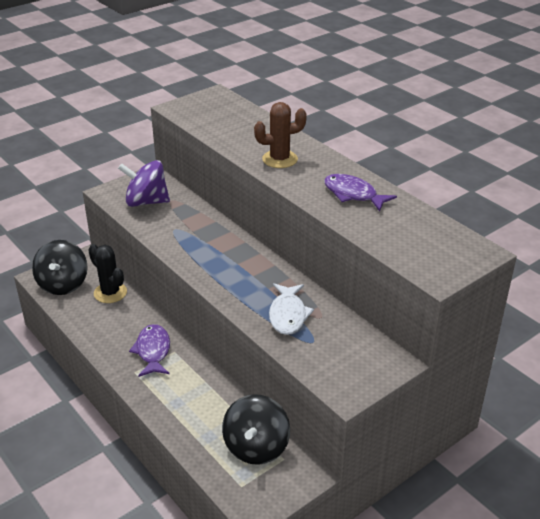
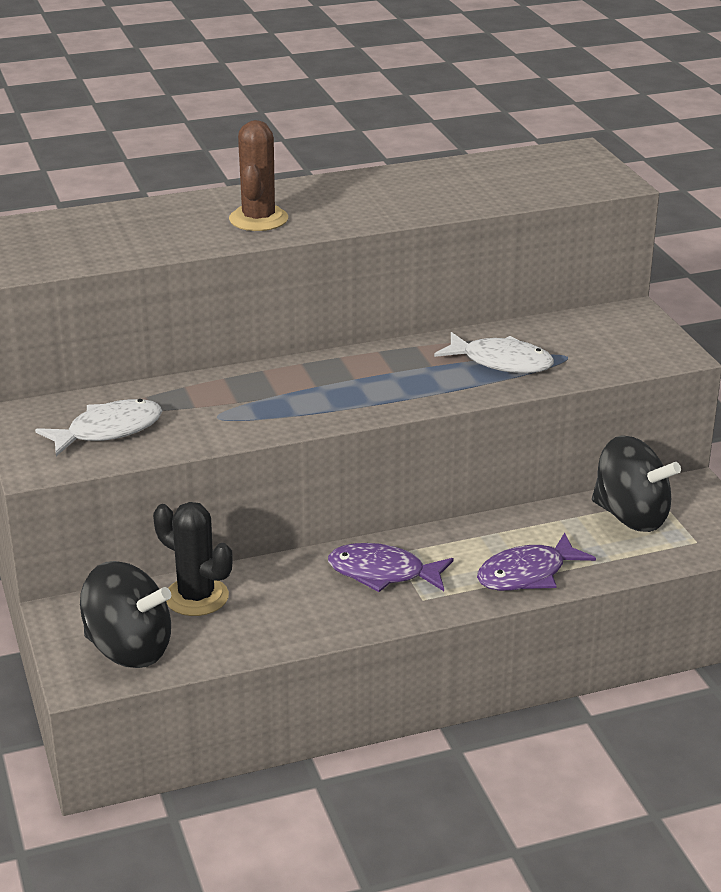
camera: 70 degrees left, 5 degrees down
black cactus [88,244,127,303] -> black cactus turned 60 degrees clockwise [153,502,233,616]
purple spinning top [118,160,170,207] -> white fish [35,399,162,456]
purple fish [324,174,397,212] -> purple fish moved to [477,533,596,591]

